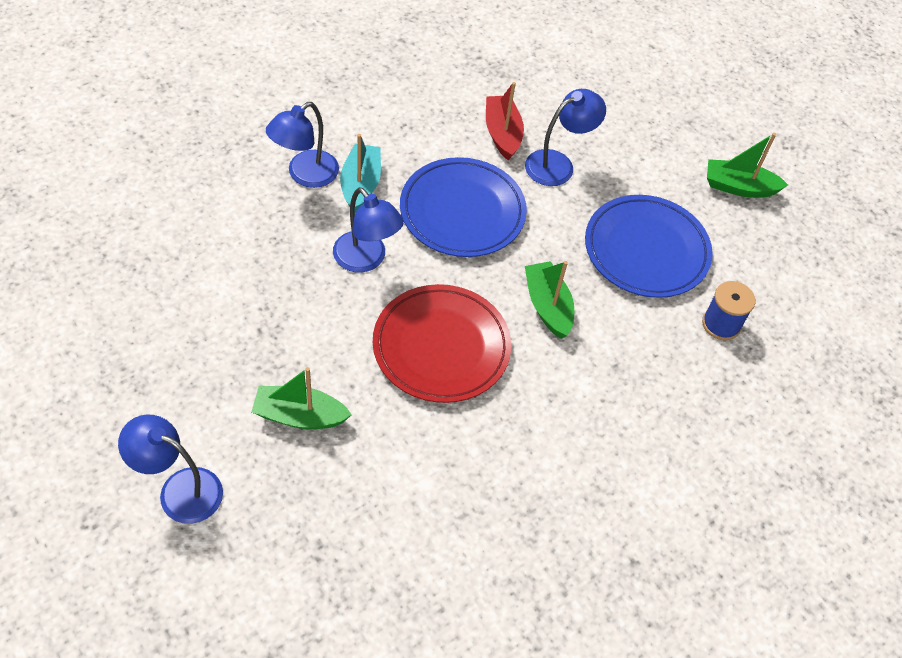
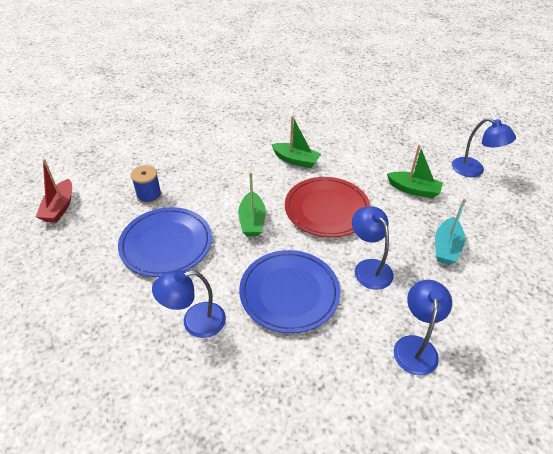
camera: 160 degrees left, 10 degrees down
blue lamp [266,102,339,188] -> blue lamp turned 45 degrees counterclockwise [394,280,452,376]
turquoise boat [340,134,381,212] -> turquoise boat moved to [435,199,466,265]
red boat [486,82,524,161] -> red boat moved to [36,159,72,223]
green boat [707,133,788,198] -> green boat moved to [271,116,321,168]

